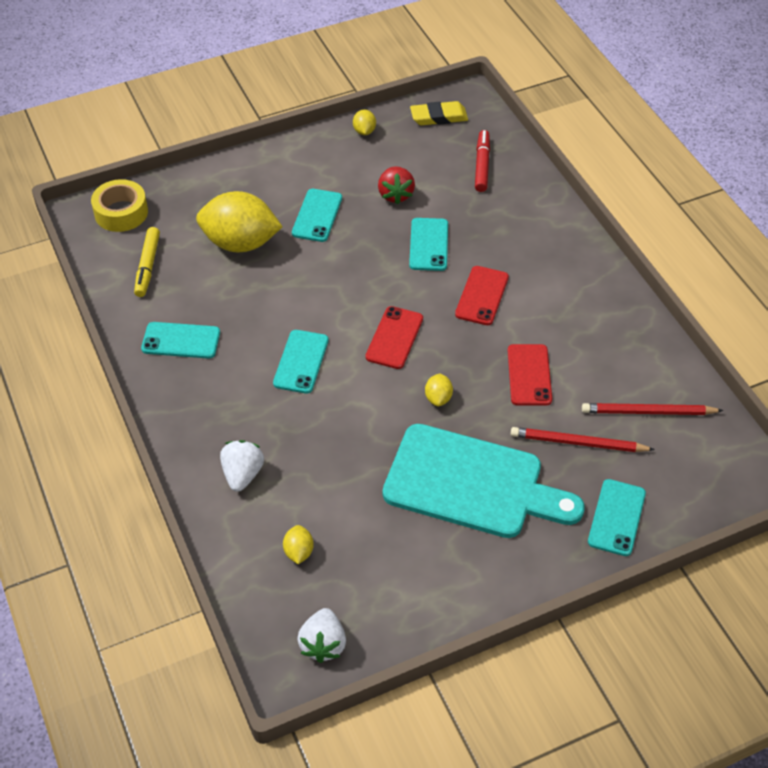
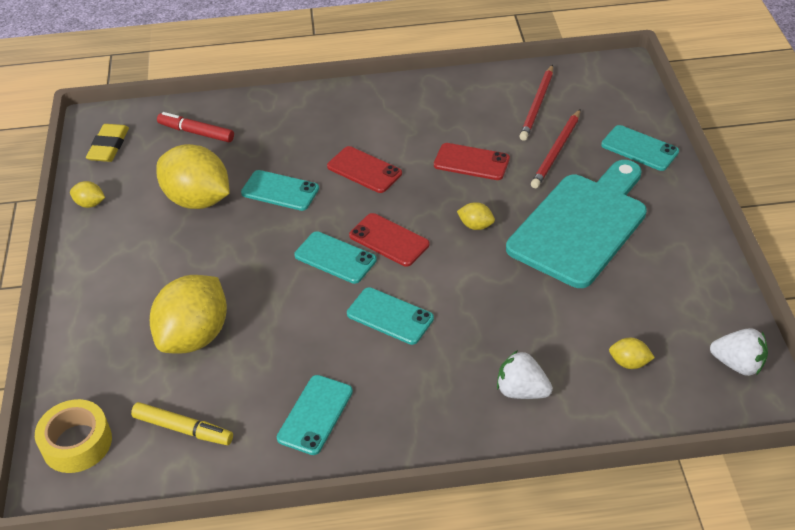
camera: 70 degrees left, 5 degrees down
turquoise phone [292,189,342,242] -> turquoise phone moved to [294,231,377,284]
red strawberry [378,166,415,204] -> yellow lemon [156,144,229,209]

